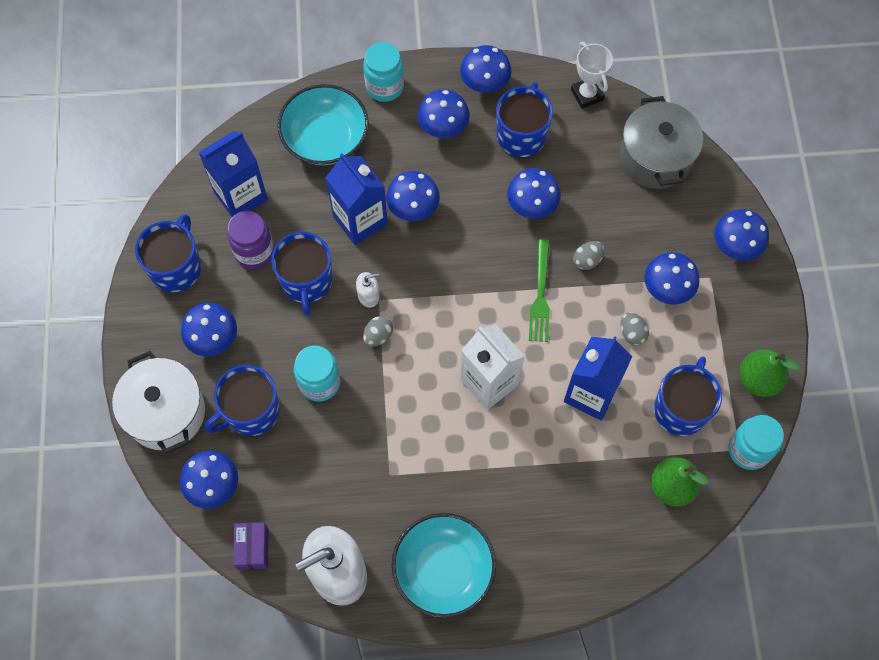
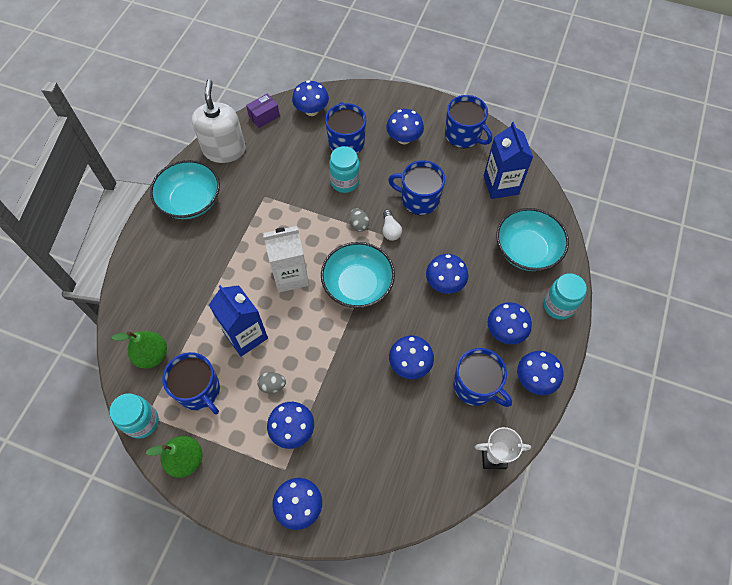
camera: 115 degrees right, 5 degrees down
white pot [112,351,205,454] -> none
purple jar [227,211,274,269] -> none
purple box [233,522,268,570] -> purple box turned 60 degrees counterclockwise [246,93,280,128]
blue carton [325,154,388,245] -> none
white soap dispenser [356,272,380,308] -> white light bulb [383,210,402,241]
green fork [529,239,550,342] -> none
grey egg [573,241,605,270] -> none
grey pot [620,96,703,189] -> none
none -> turquoise bowl [321,242,395,308]

